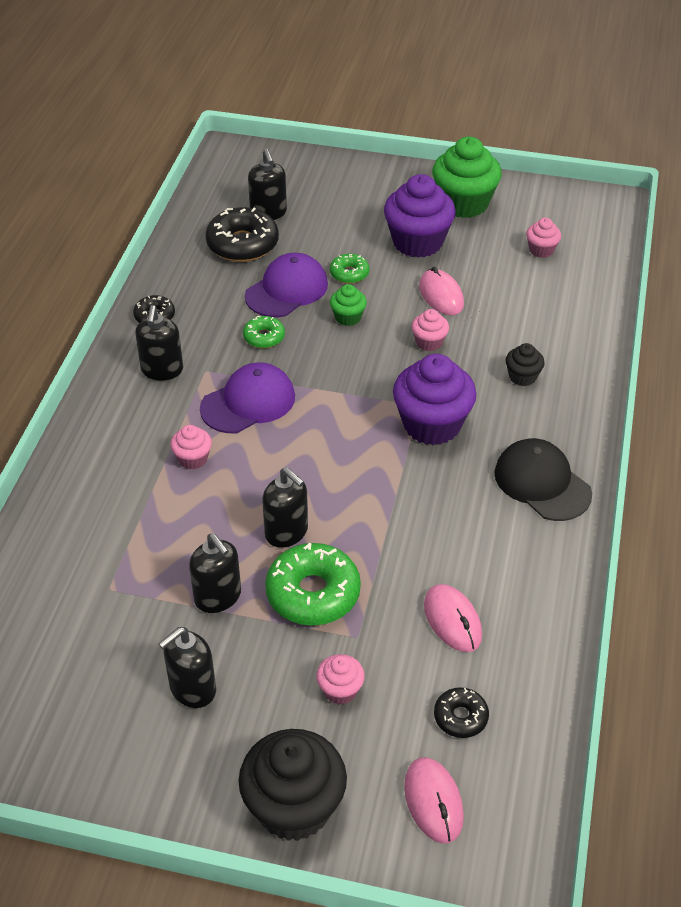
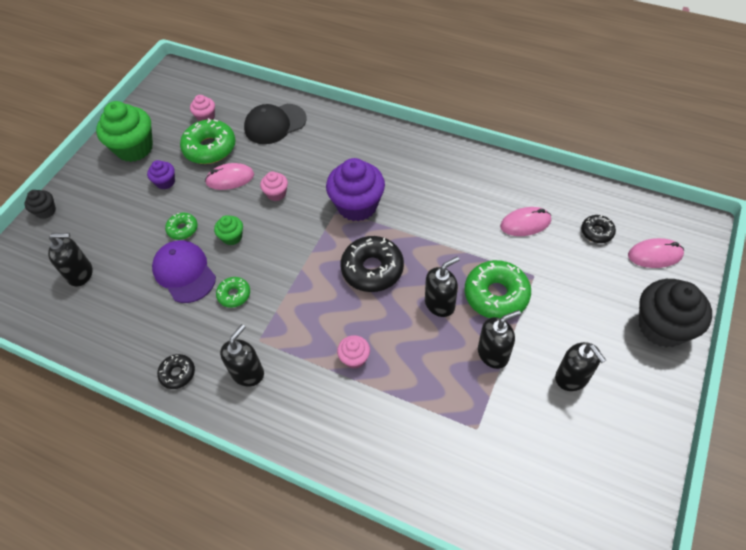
camera: 75 degrees left, 10 degrees up
black soap dispenser [135,305,183,381] -> black soap dispenser turned 75 degrees counterclockwise [220,324,264,386]
purple cap [200,362,295,433] -> none
black donut [205,207,279,262] -> black donut moved to [341,236,404,292]
pink cupcake [316,654,365,704] -> none
purple cupcake [384,174,456,258] -> purple cupcake [147,160,175,190], size x0.49
black cap [494,438,592,521] -> black cap moved to [244,104,307,144]
black cupcake [506,343,545,386] -> black cupcake moved to [24,190,56,219]
none -> green donut [180,118,235,164]

